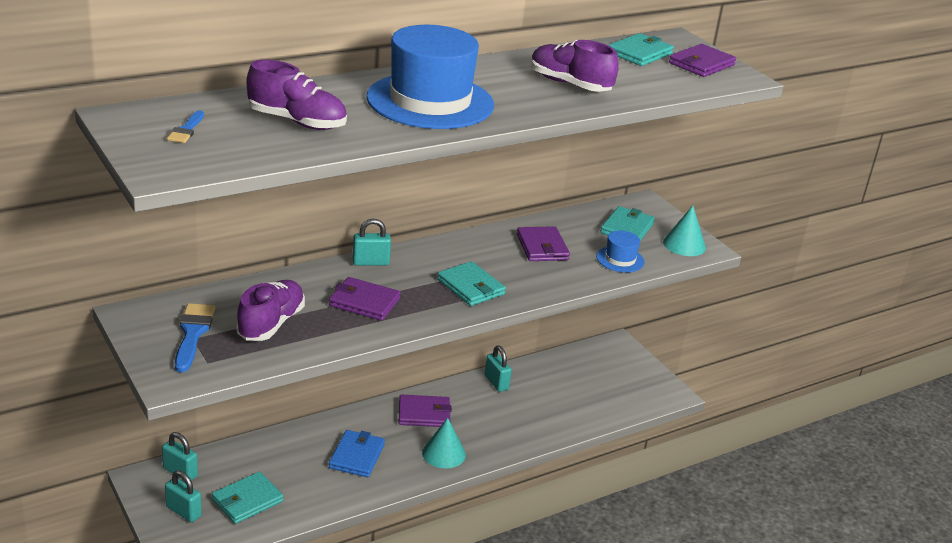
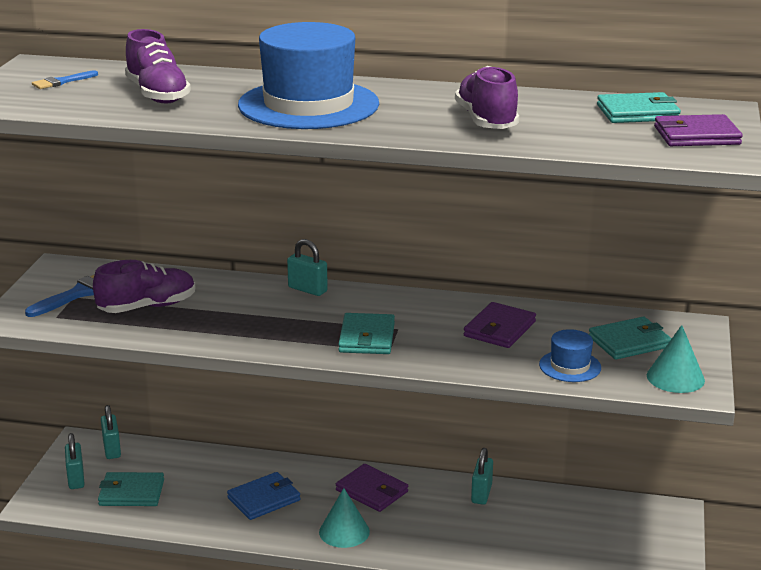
camera: 45 degrees right, 5 degrees down
purple wallet [329,277,401,321] -> none

